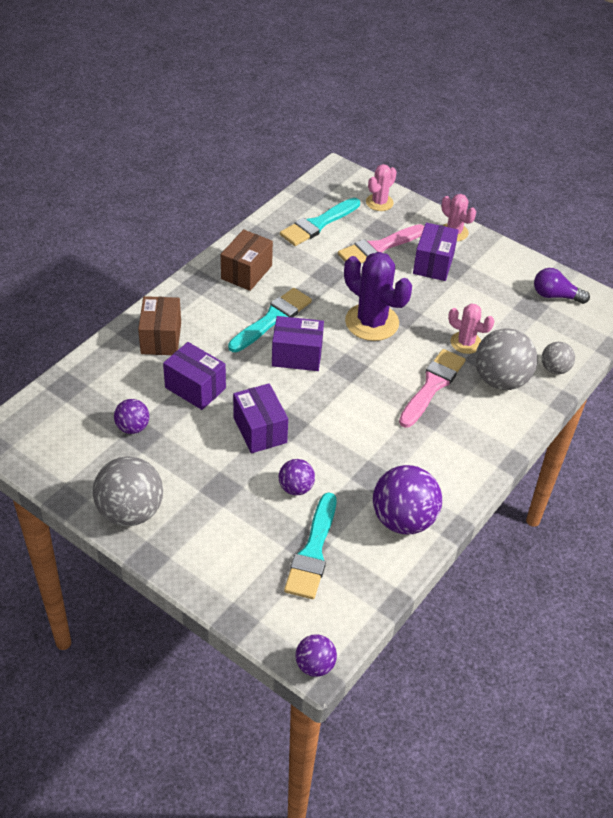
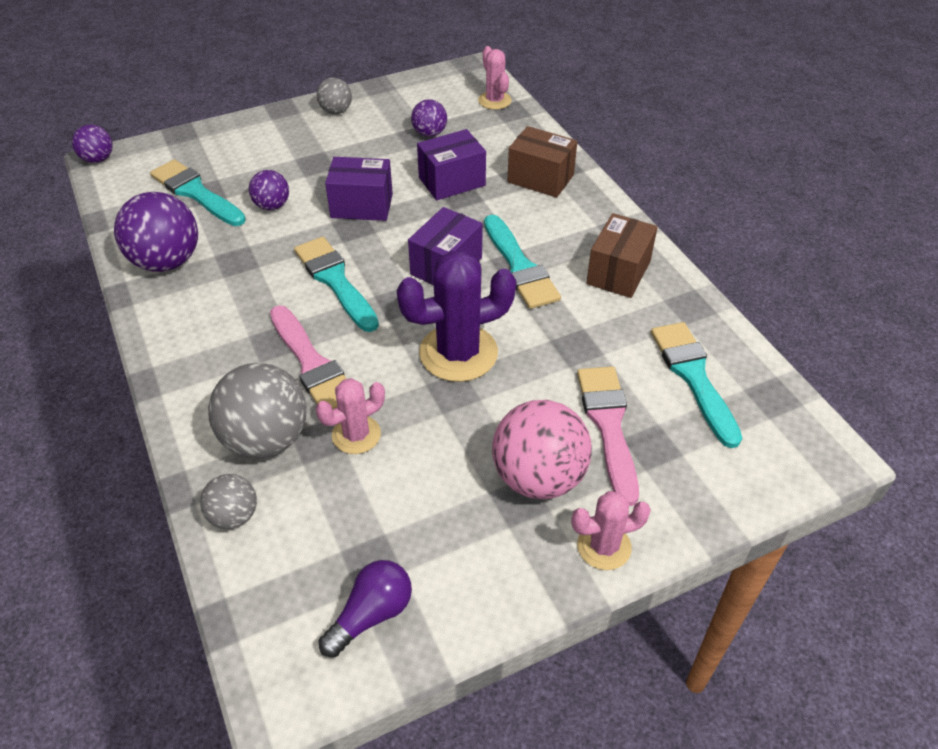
camera: 120 degrees right, 0 degrees up
grey ball [93,456,163,526] -> grey ball [317,78,352,114], size x0.54
brown box [221,229,273,291] -> brown box turned 60 degrees clockwise [586,213,658,298]
pink cactus [366,164,397,211] -> pink cactus moved to [478,46,512,110]
purple box [413,223,459,281] -> pink ball [492,400,592,499]
none -> turquoise brush [294,237,379,332]

